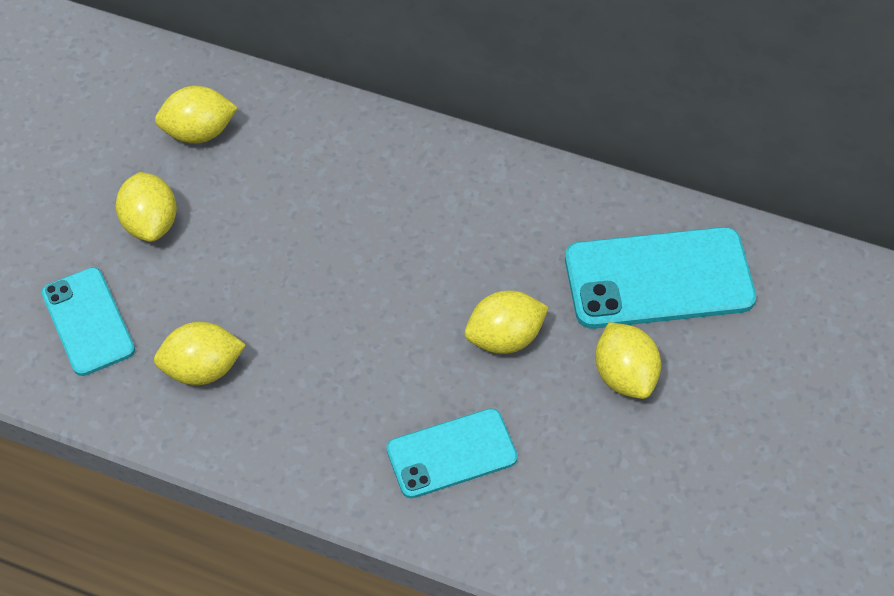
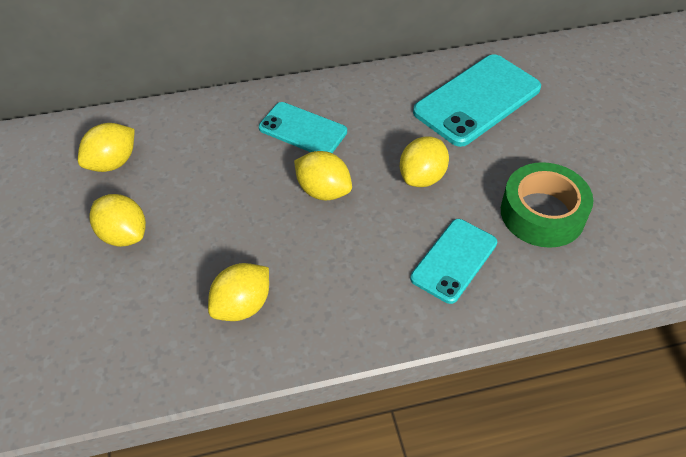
camera: 35 degrees left, 5 degrees down
turquoise phone [42,267,135,376] -> turquoise phone moved to [259,102,347,153]
yellow lemon [595,322,661,399] -> yellow lemon moved to [294,151,352,200]
none -> green tape [501,162,593,248]

